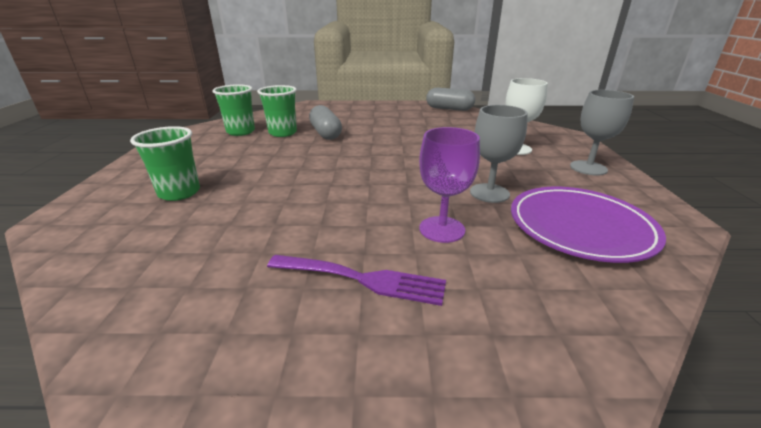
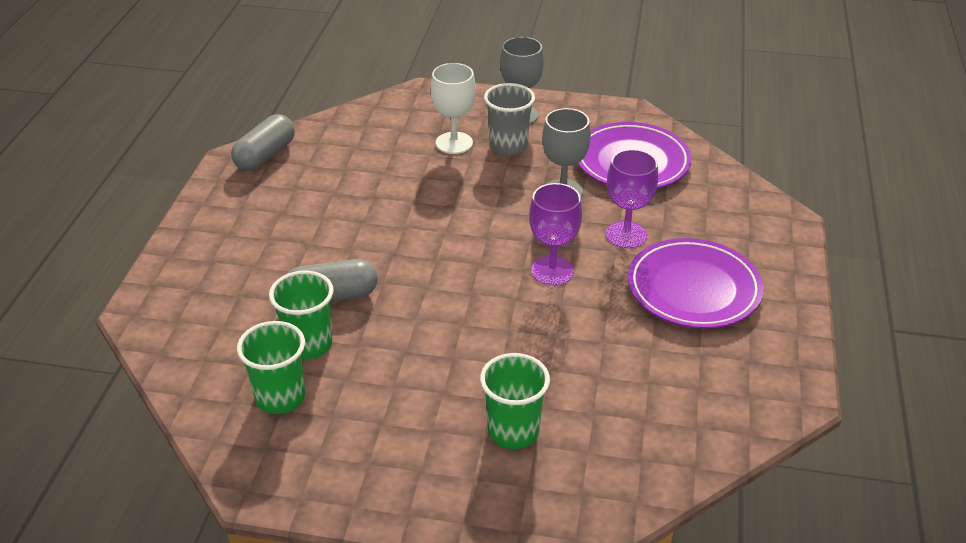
camera: 80 degrees left, 10 degrees up
purple fork [267,255,446,306] -> purple plate [628,238,763,329]
none -> grey cup [484,83,535,156]
none -> purple goblet [529,183,582,286]

